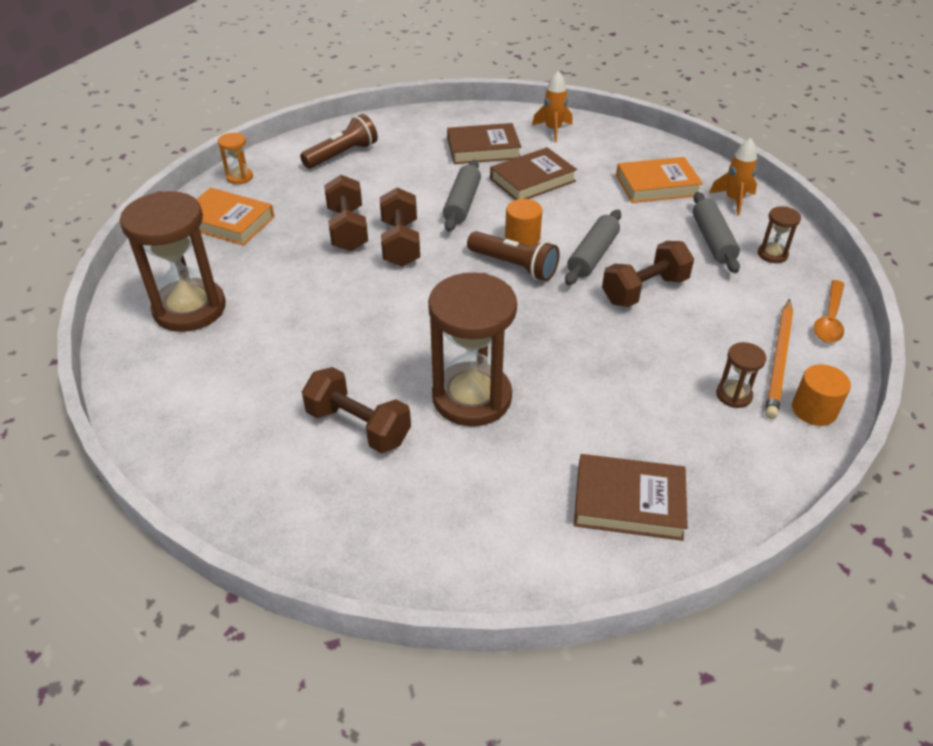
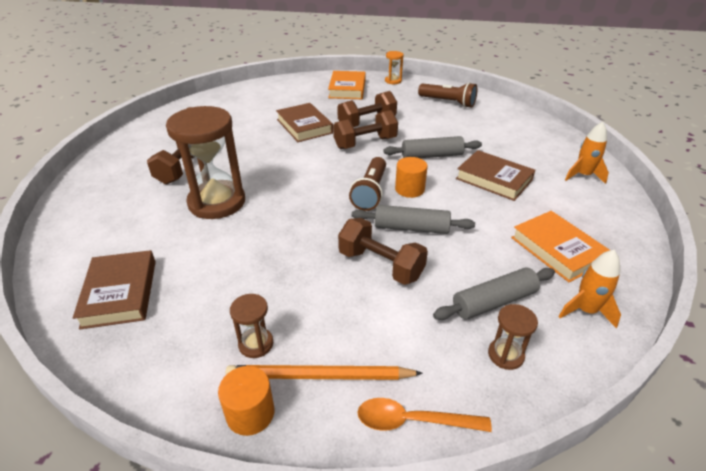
camera: 70 degrees right, 5 degrees down
brown hourglass [120,191,226,332] -> none
brown book [447,123,521,164] -> brown book moved to [276,103,333,142]

